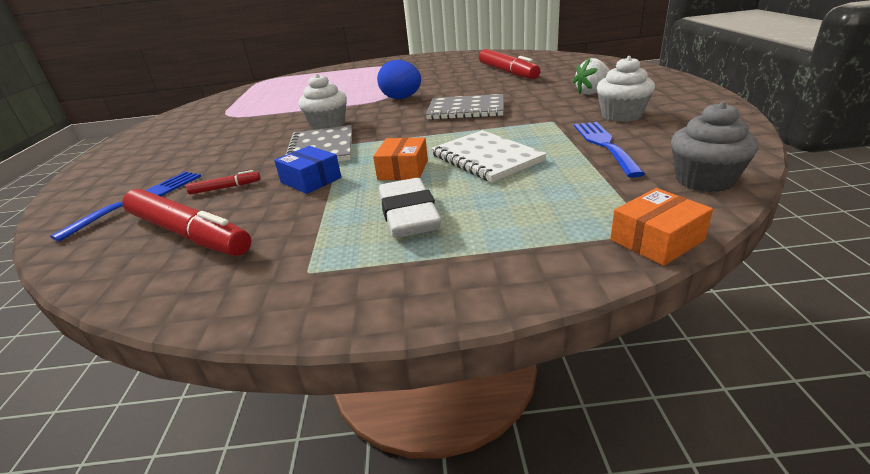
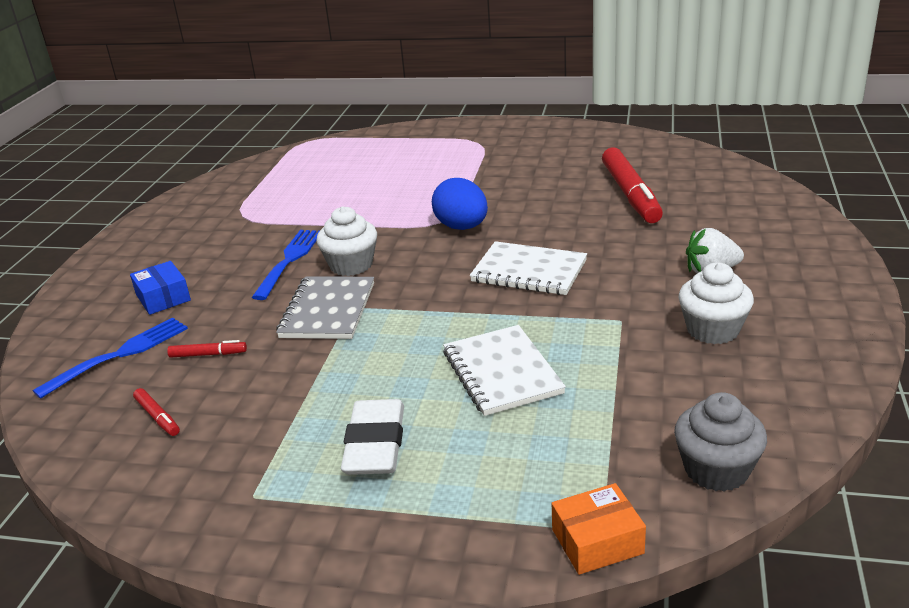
camera: 15 degrees right, 0 degrees up
red marker [122,189,251,256] -> red marker [133,388,180,436], size x0.43
blue box [274,146,341,194] -> blue box moved to [130,261,191,315]
orange box [373,137,428,180] -> none
grey notebook [426,94,504,120] -> white notebook [470,241,587,295]
blue fork [574,122,645,178] -> blue fork moved to [252,230,319,300]

